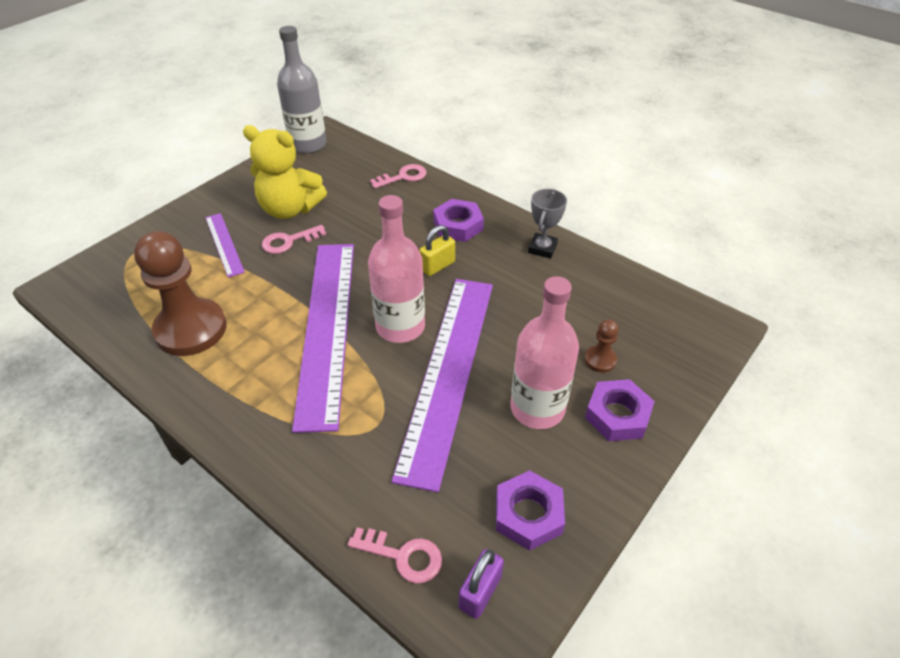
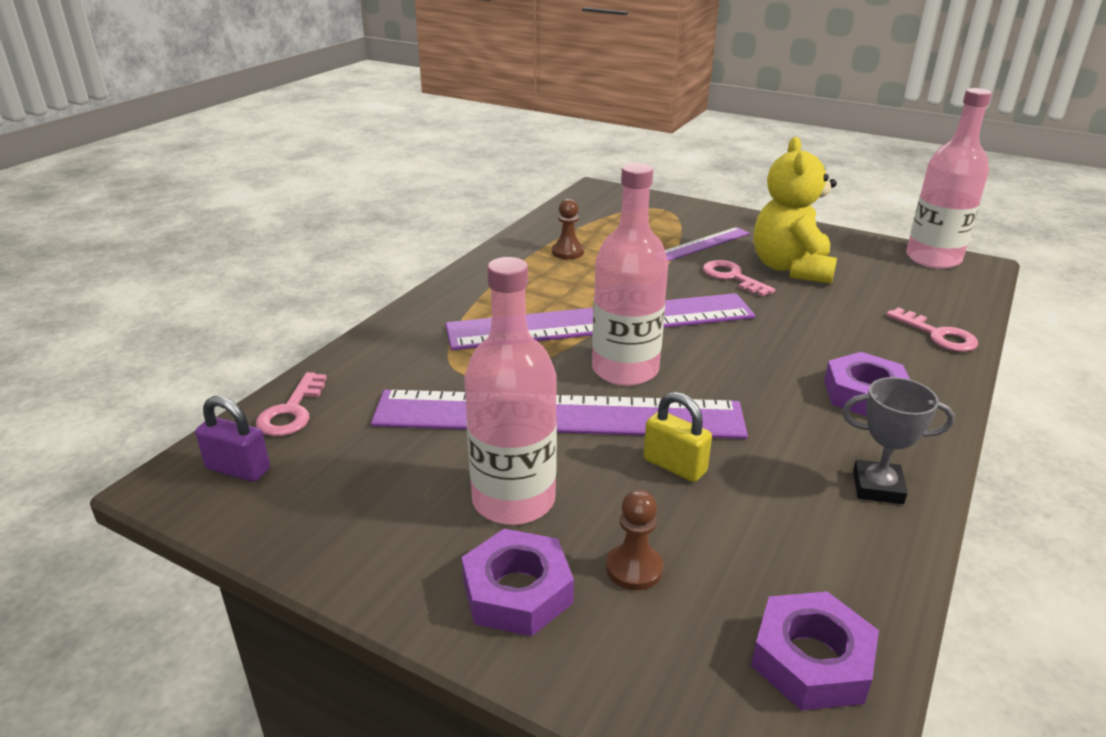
camera: 80 degrees right, 15 degrees down
brown pawn [134,231,226,356] -> brown pawn [552,199,584,259], size x0.44
grey bottle [277,26,326,154] -> pink bottle [906,88,992,269]
yellow padlock [419,225,455,276] -> yellow padlock moved to [643,392,712,482]
purple nut [496,470,565,551] -> purple nut moved to [751,591,879,711]

